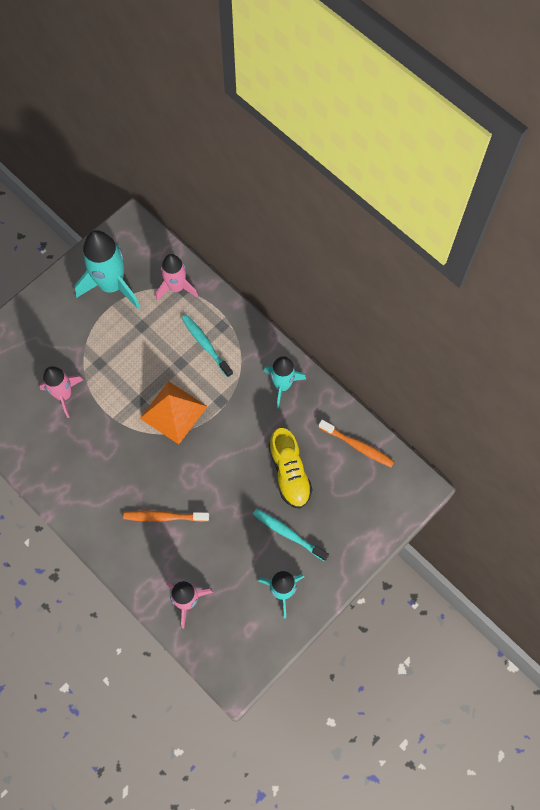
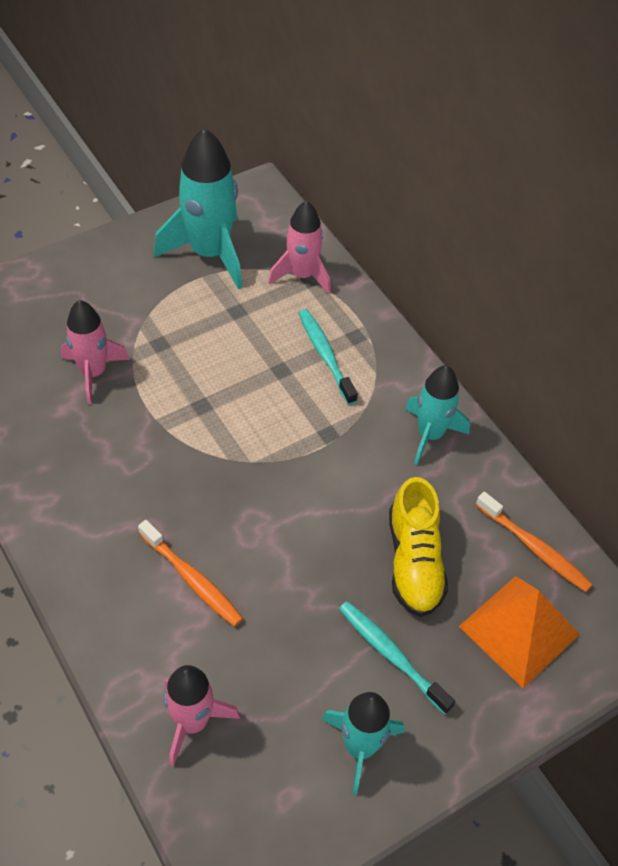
camera: 10 degrees right, 15 degrees down
orange toothbrush [123,510,209,522] -> orange toothbrush turned 150 degrees counterclockwise [138,520,243,627]
orange pyramid [140,381,208,444] -> orange pyramid moved to [459,576,580,688]

